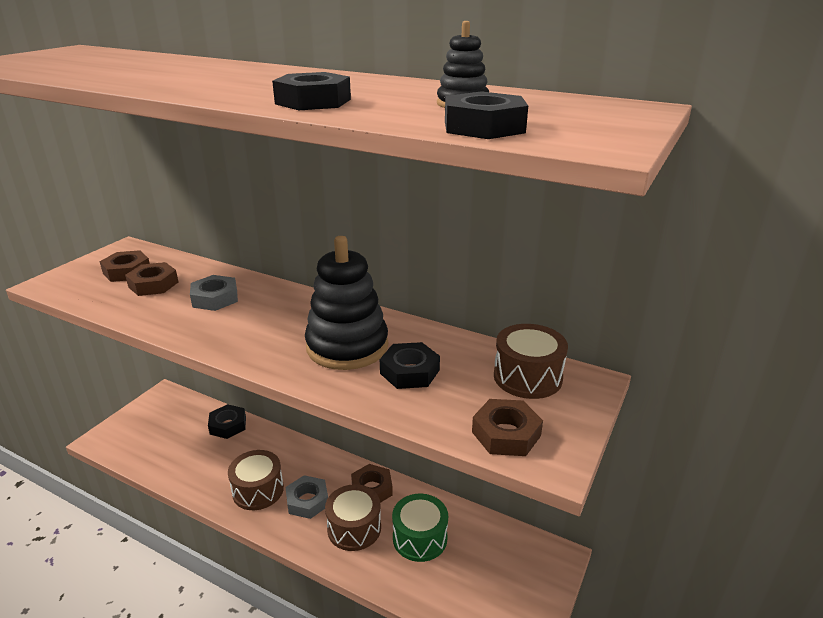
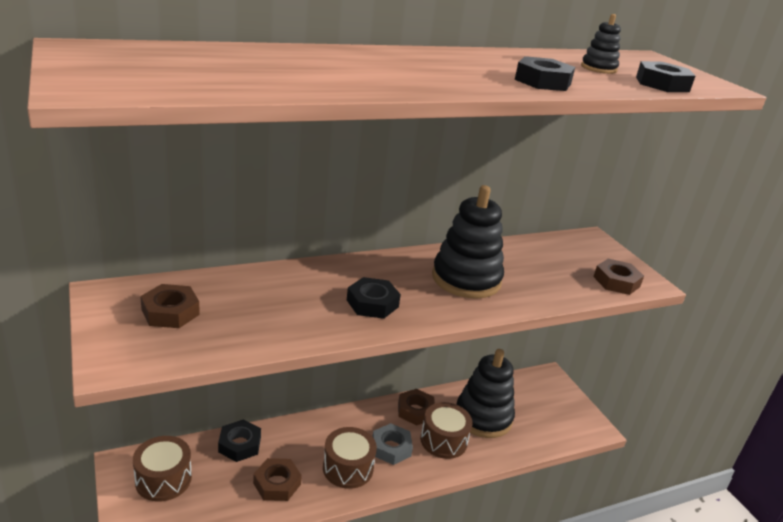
camera: 55 degrees left, 0 degrees up
brown nut [125,262,178,296] -> brown nut moved to [253,458,302,501]
grey nut [190,275,238,311] -> none
black nut [380,342,440,389] -> black nut moved to [347,277,401,319]
green drum [392,494,448,562] -> black stacking toy [457,349,515,438]
brown drum [494,324,568,399] -> brown drum moved to [133,436,192,501]

